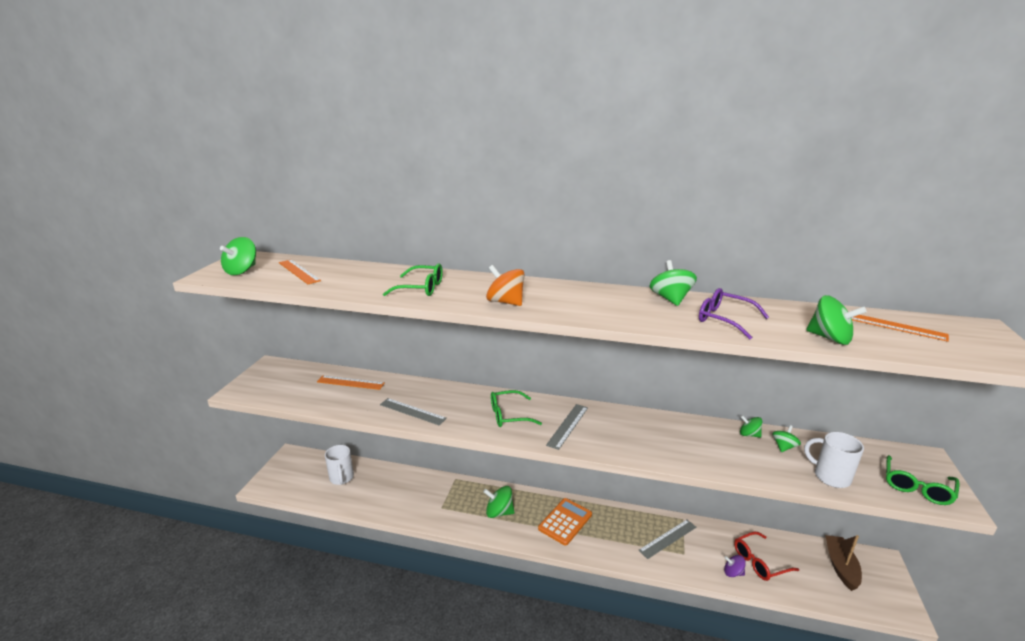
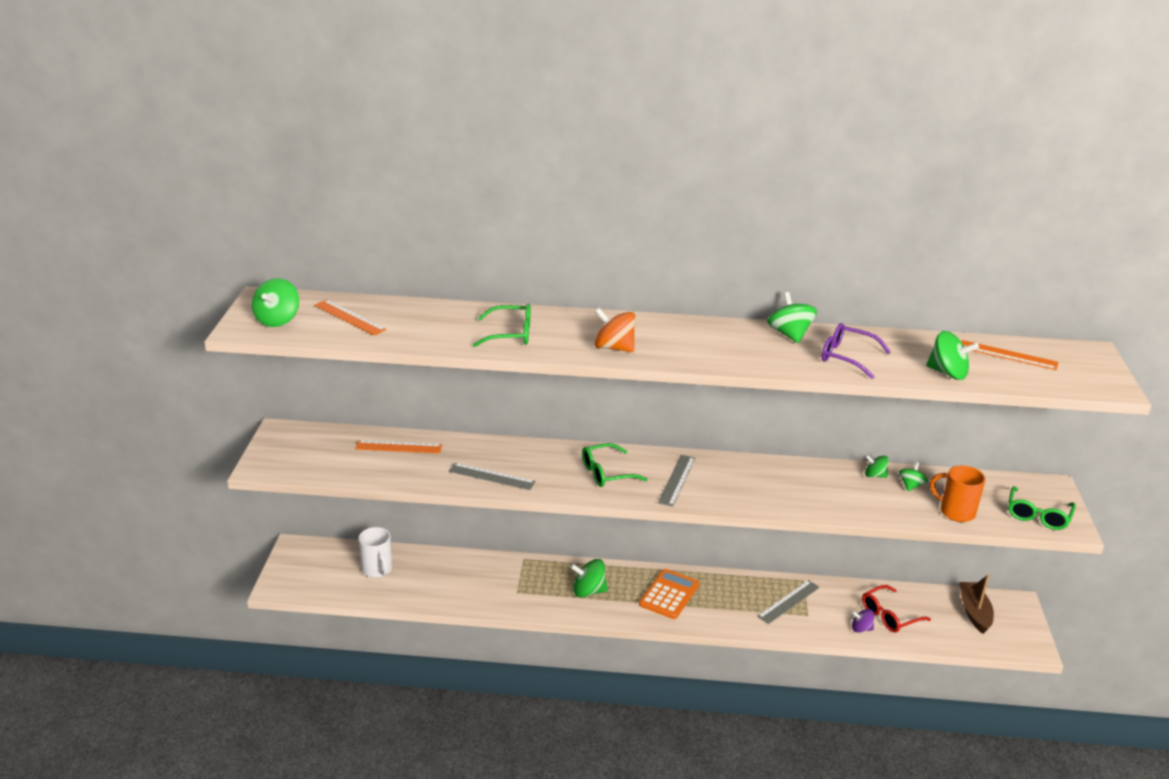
camera: 10 degrees left, 5 degrees up
white mug [804,432,864,488] -> orange mug [930,465,985,522]

